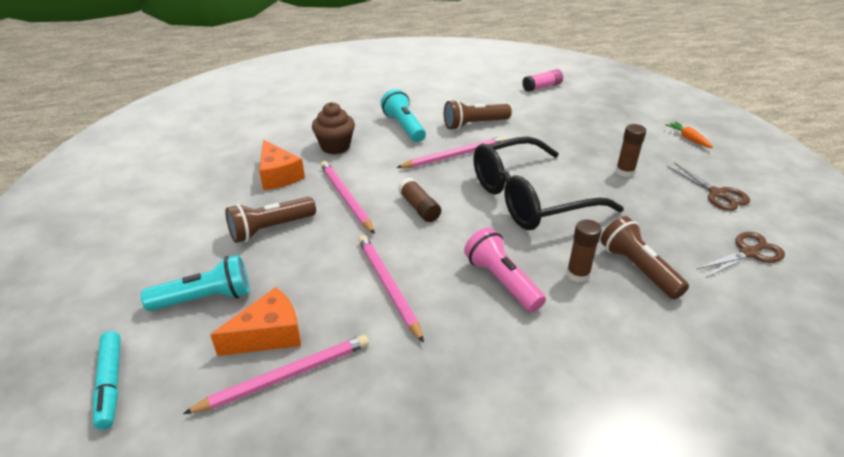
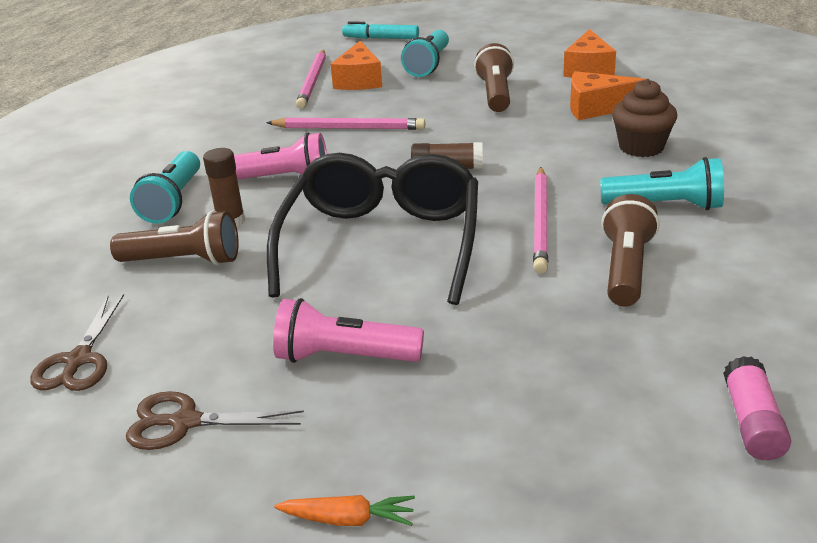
camera: 125 degrees right, 5 degrees down
pink pencil [320,161,375,234] -> none
brown glue stick [616,124,646,177] -> pink flashlight [273,298,424,363]
none -> turquoise flashlight [130,151,200,224]
none -> orange cheese [563,29,616,78]

